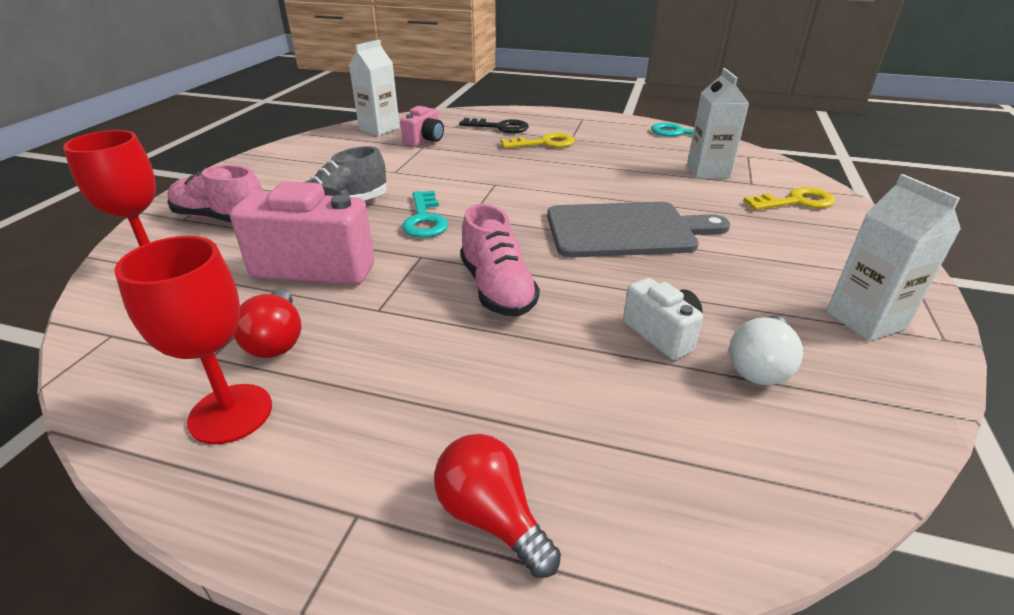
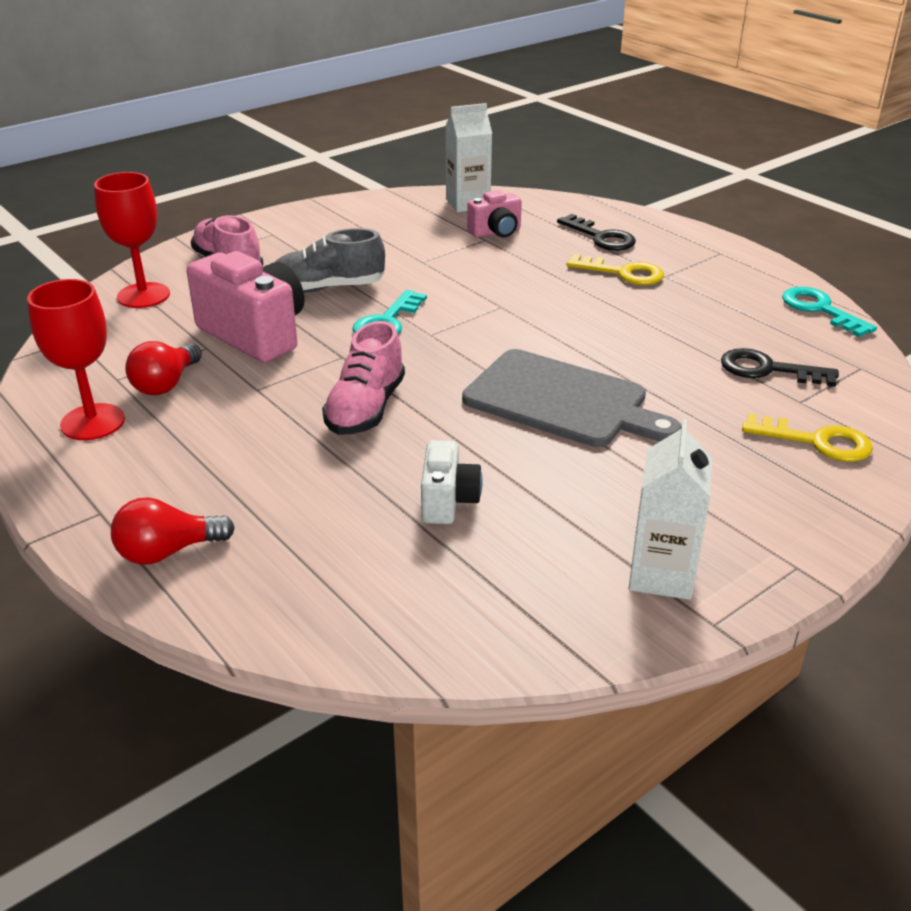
camera: 35 degrees right, 0 degrees up
red light bulb [434,434,561,578] -> red light bulb turned 105 degrees counterclockwise [111,497,235,565]
white carton [687,68,749,179] -> black key [721,348,839,387]
white light bulb [729,315,803,385] -> none

